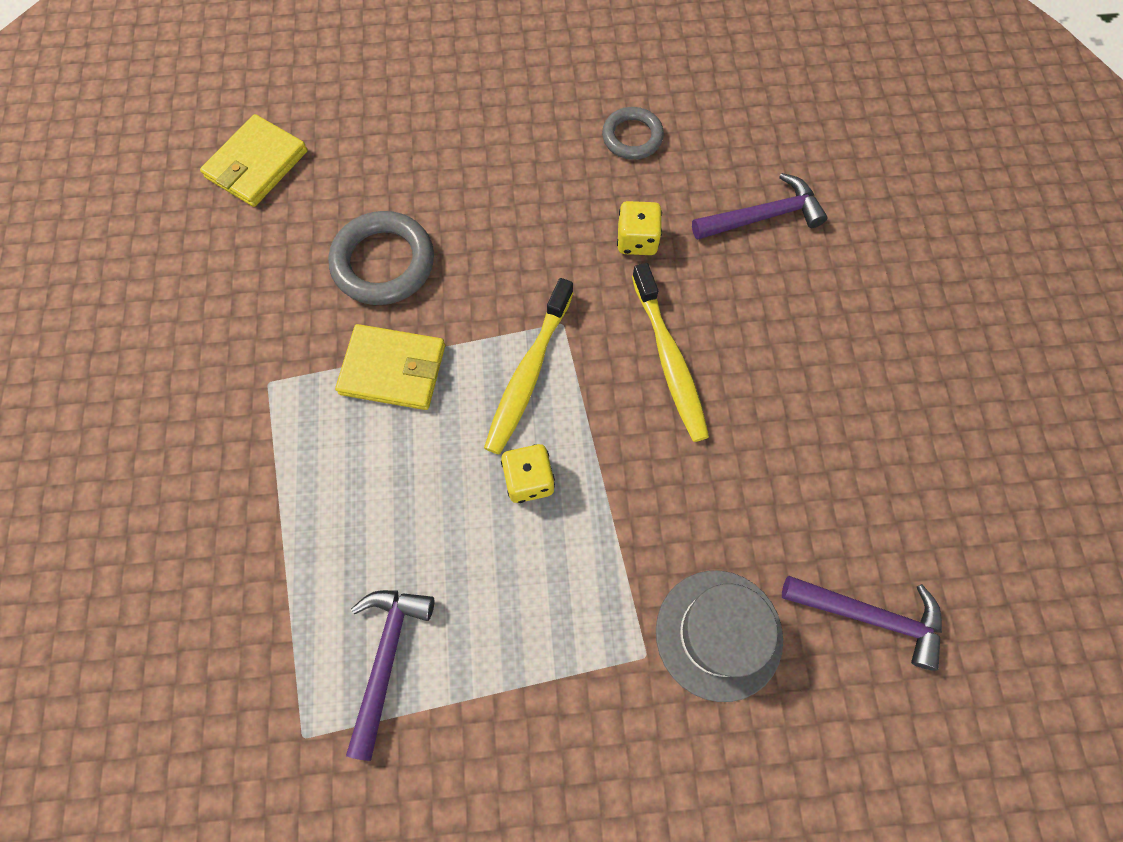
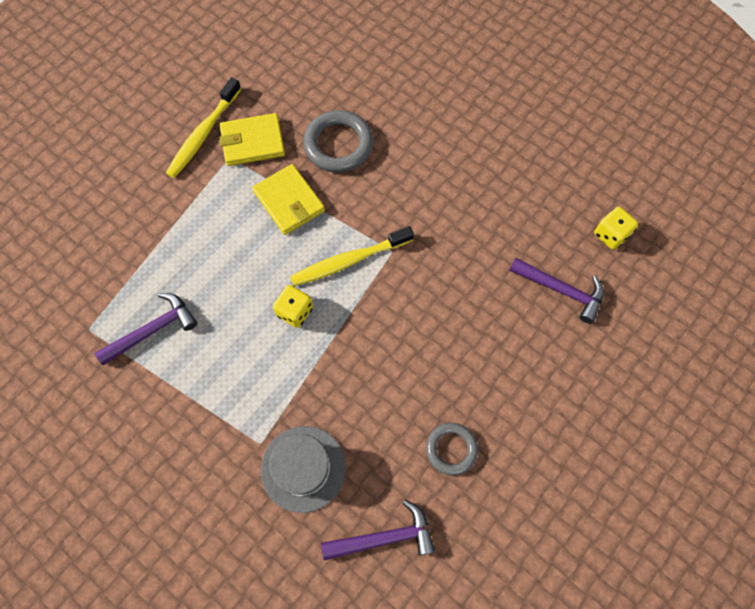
camera: 45 degrees right, 0 degrees up
yellow wallet [200,114,308,207] -> yellow wallet moved to [219,113,285,166]
grey ring [602,107,664,160] -> grey ring moved to [426,423,478,475]
yellow dice [617,201,662,255] -> yellow dice moved to [594,207,638,250]
yellow toothbrush [632,263,709,442] -> yellow toothbrush moved to [166,77,241,178]
purple hammer [782,575,942,671] -> purple hammer turned 75 degrees counterclockwise [321,500,435,561]

